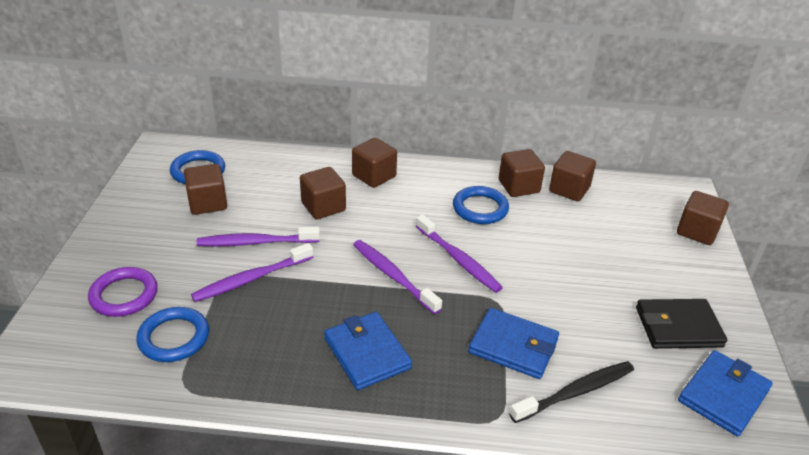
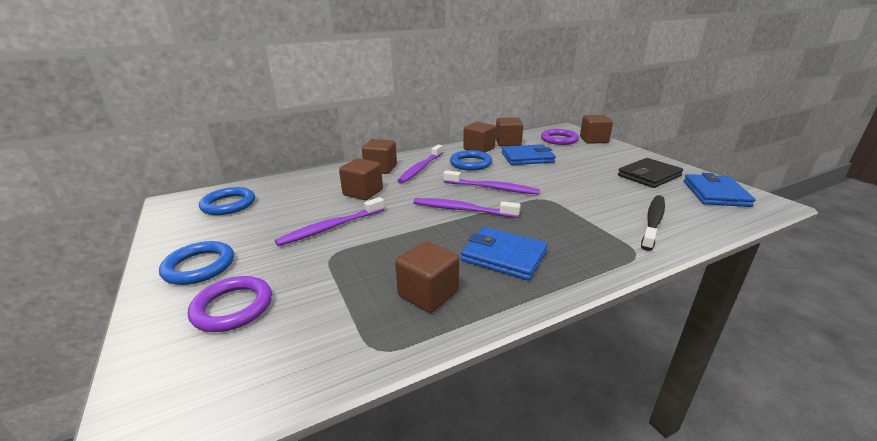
camera: 30 degrees left, 10 degrees down
blue ring [136,307,209,362] -> blue ring moved to [159,241,234,285]
brown cube [184,164,227,215] -> brown cube moved to [395,241,459,313]
purple toothbrush [191,243,313,302] -> purple toothbrush moved to [397,145,443,183]
blue wallet [468,308,559,379] -> blue wallet moved to [502,144,556,165]
none -> purple ring [541,129,579,145]

